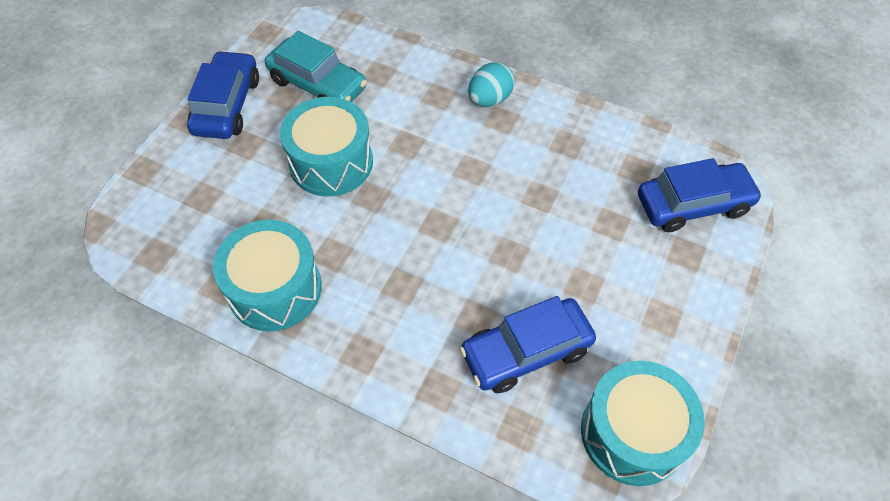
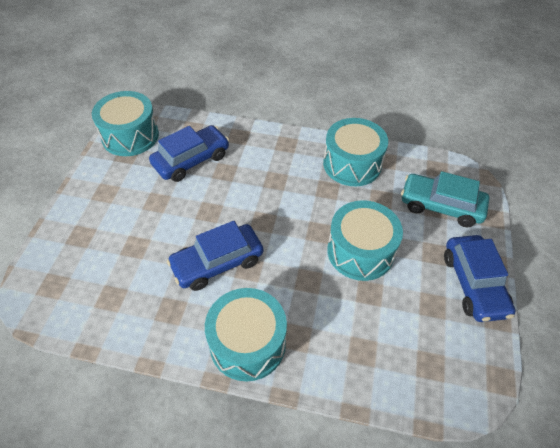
camera: 165 degrees right, 5 degrees down
turquoise car [265,31,367,102] -> turquoise car moved to [401,171,489,227]
turquoise egg [468,62,515,107] -> turquoise drum [205,288,287,381]
blue car [638,158,763,233] -> blue car moved to [167,221,263,291]

